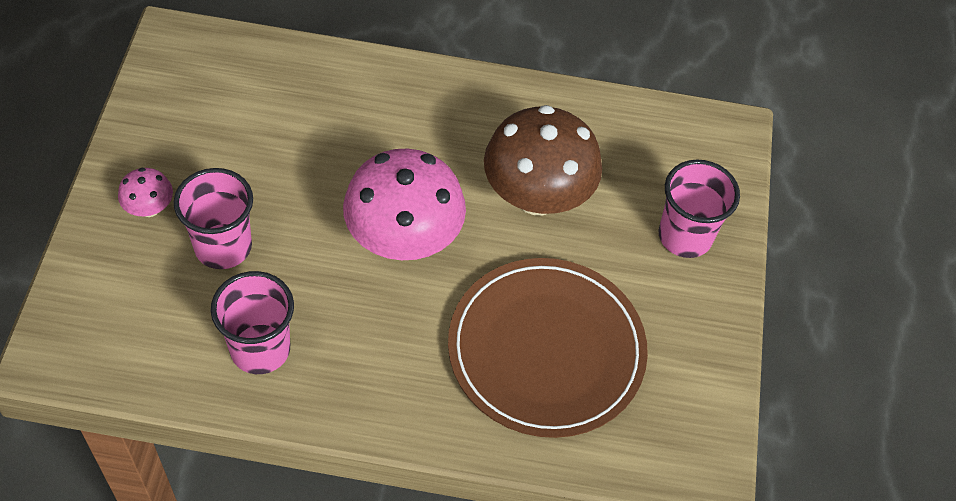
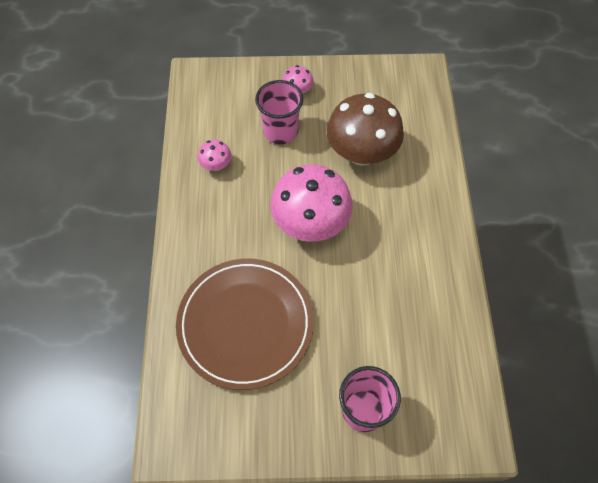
camera: 85 degrees right, 5 degrees up
pink cup [211,271,294,374] -> pink mushroom [197,140,232,171]
brown mushroom [484,105,602,215] -> brown mushroom moved to [327,93,404,166]

